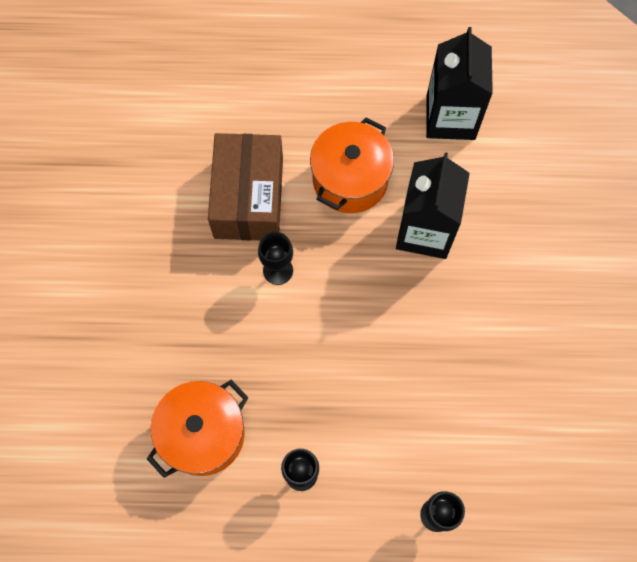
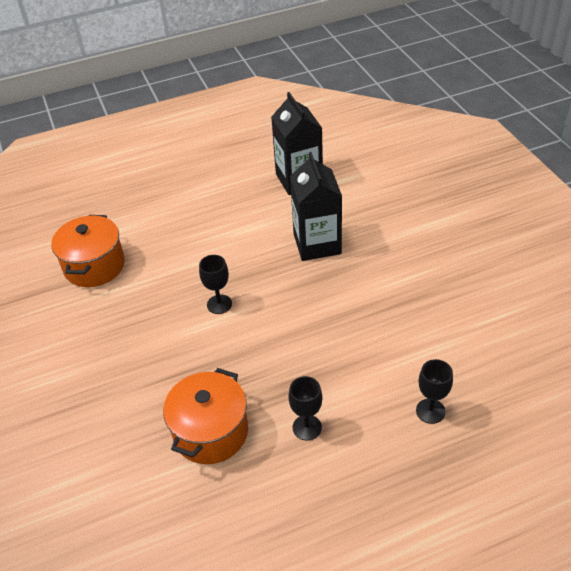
camera: 20 degrees left, 25 degrees down
brown box [208,133,283,240] -> none
orange pot [310,117,394,213] -> orange pot moved to [51,215,125,287]

